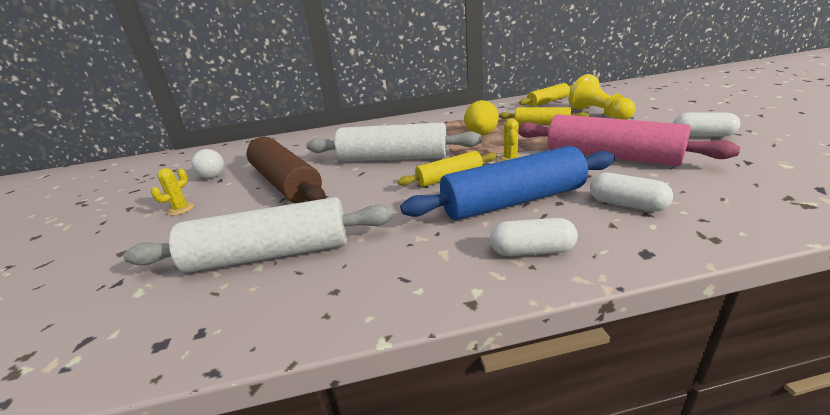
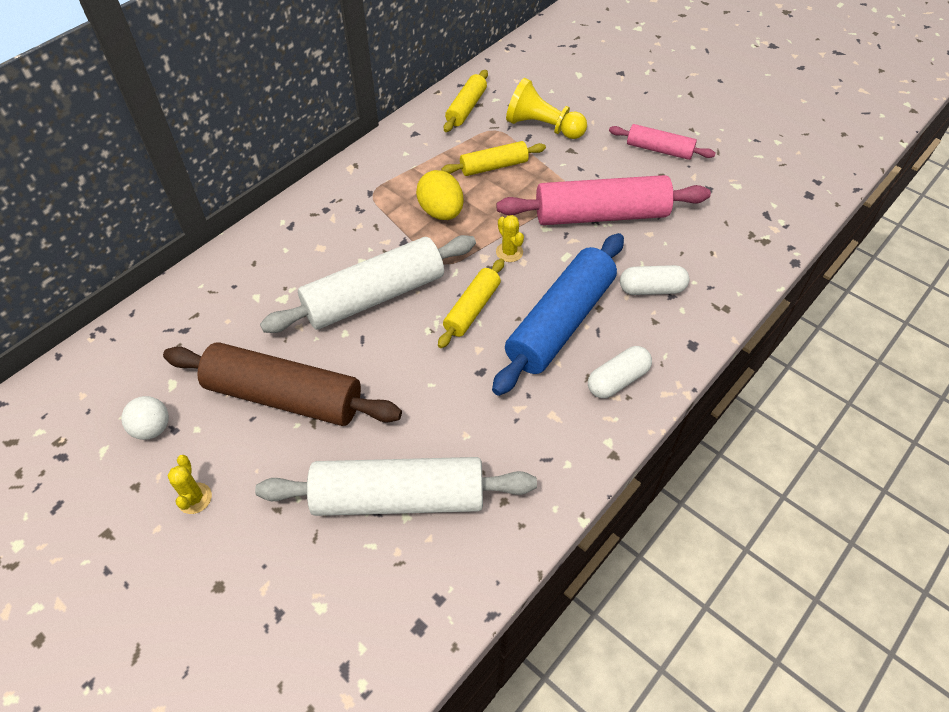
camera: 40 degrees left, 25 degrees up
white rolling pin [123,197,393,273] -> white rolling pin turned 45 degrees clockwise [255,457,537,516]
white capsule [673,113,741,137] -> pink rolling pin [609,124,716,160]

